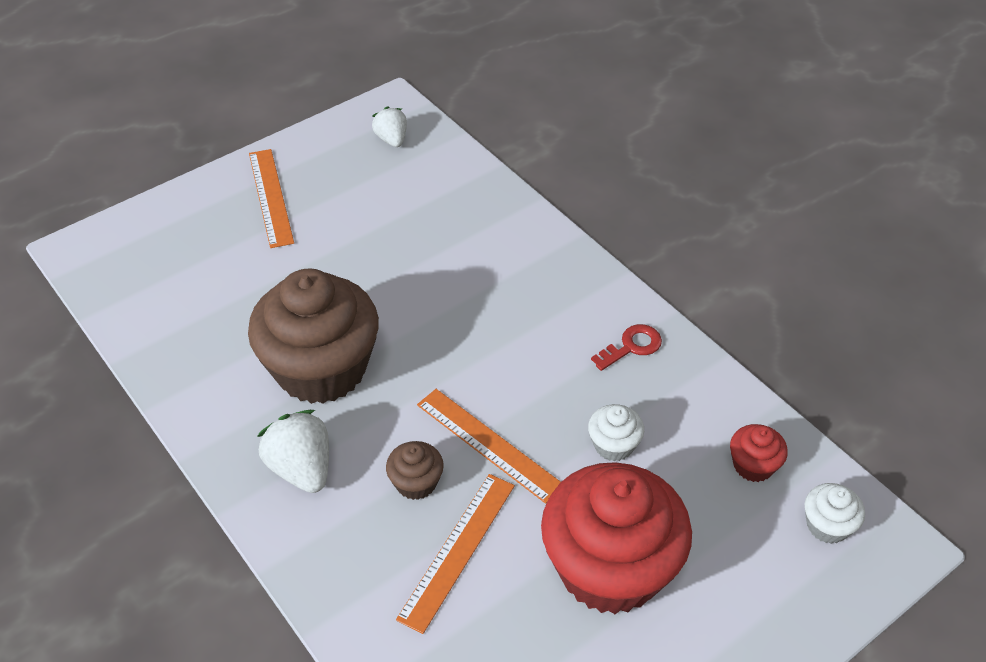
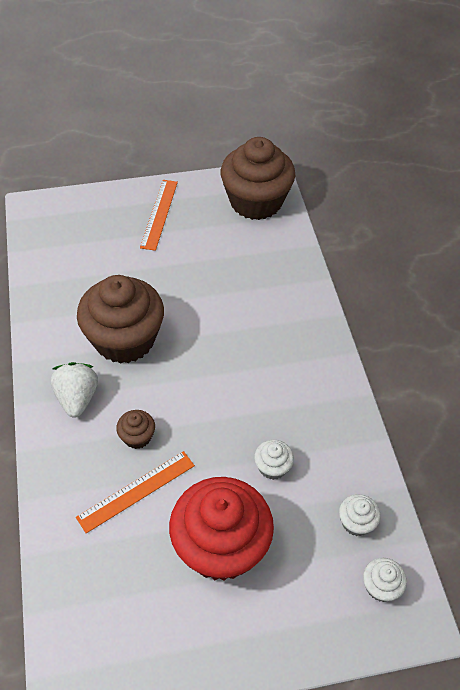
camera: 25 degrees right, 5 degrees up
white strawberry [372,106,407,147] -> brown cupcake [221,137,295,220]
orange ruler [417,389,561,504] -> none
red key [591,324,662,371] -> none
red cupcake [730,424,788,482] -> white cupcake [339,494,381,536]

